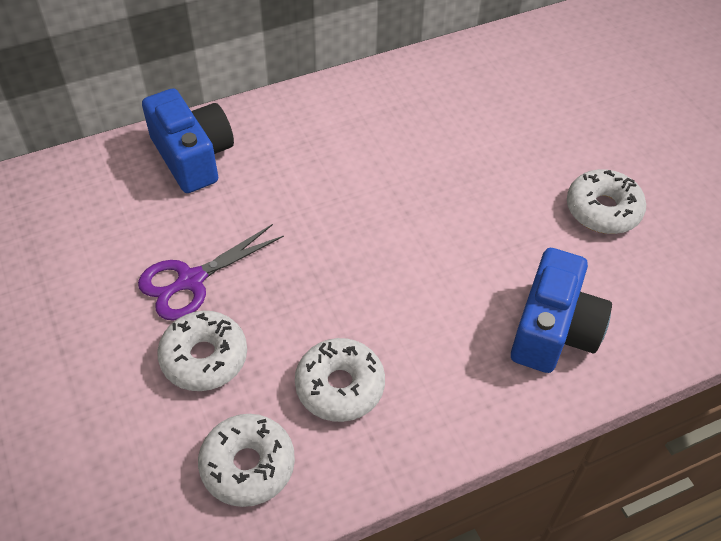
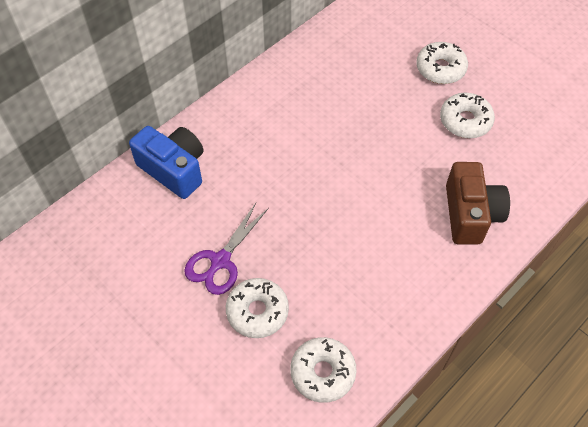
camera: 20 degrees left, 5 degrees up
white donut [295,338,385,422] -> white donut moved to [416,42,468,84]
blue camera [511,248,612,373] -> brown camera [446,162,510,245]

